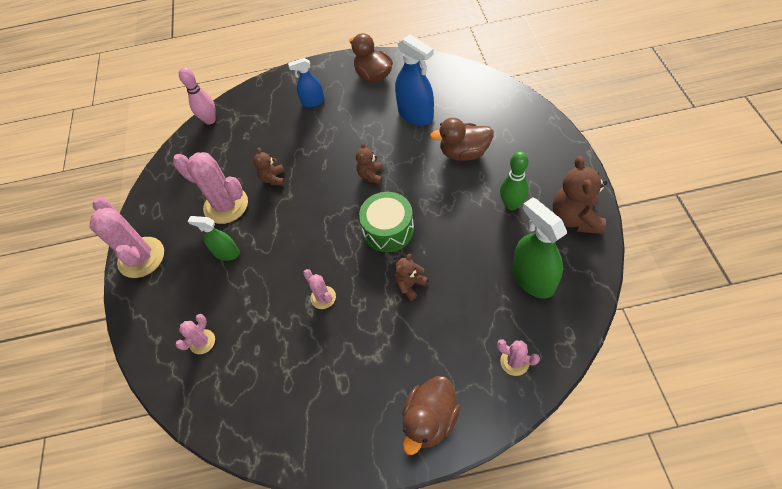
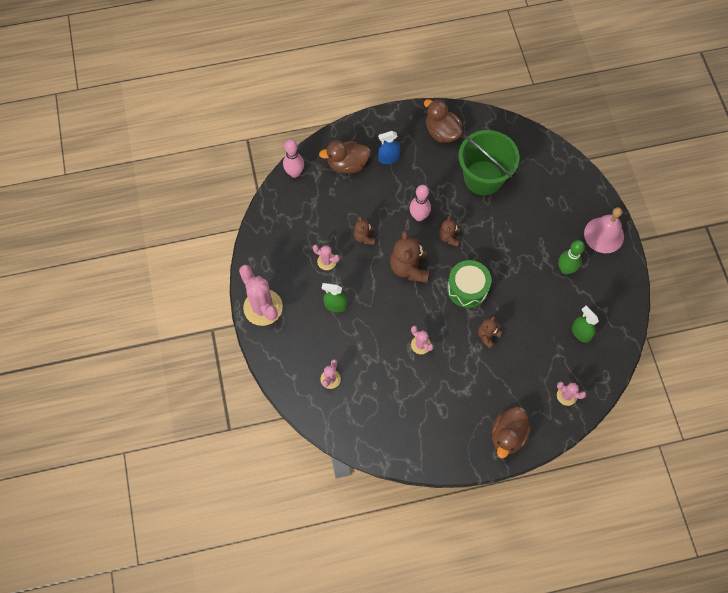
camera: 10 degrees left, 10 degrees up
pink cactus [173,152,248,224] -> pink cactus [313,245,340,270], size x0.50
blue spray bottle [395,35,434,126] -> green bucket [458,130,519,195]
brown duck [430,118,494,161] -> brown duck moved to [319,141,371,173]
green spray bottle [512,197,567,299] -> green spray bottle [572,306,599,343], size x0.61
brown teddy bear [553,156,607,234] -> brown teddy bear moved to [390,230,429,283]
none -> pink bowling pin [409,185,431,221]
none -> pink bell [584,207,624,253]

